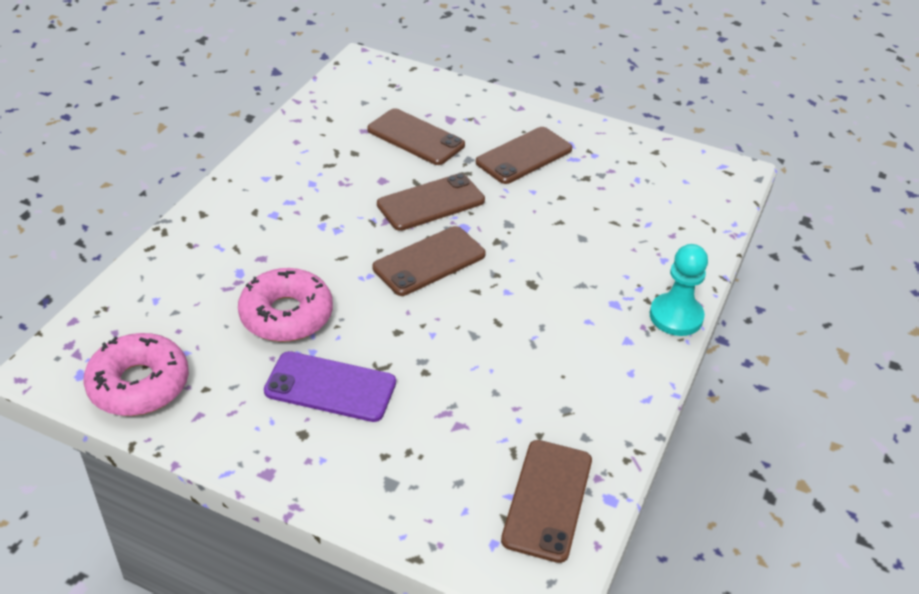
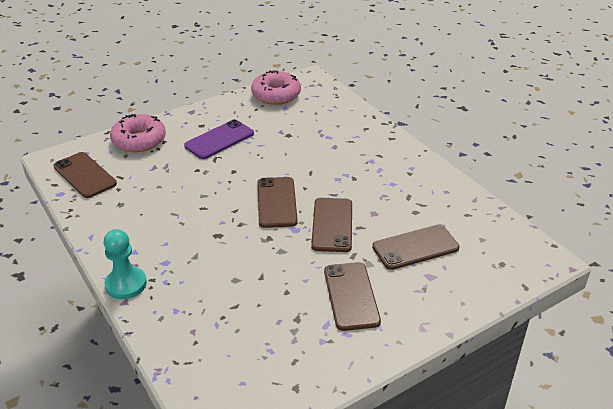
camera: 125 degrees right, 5 degrees down
pink donut [238,268,333,342] -> pink donut moved to [110,114,166,152]

